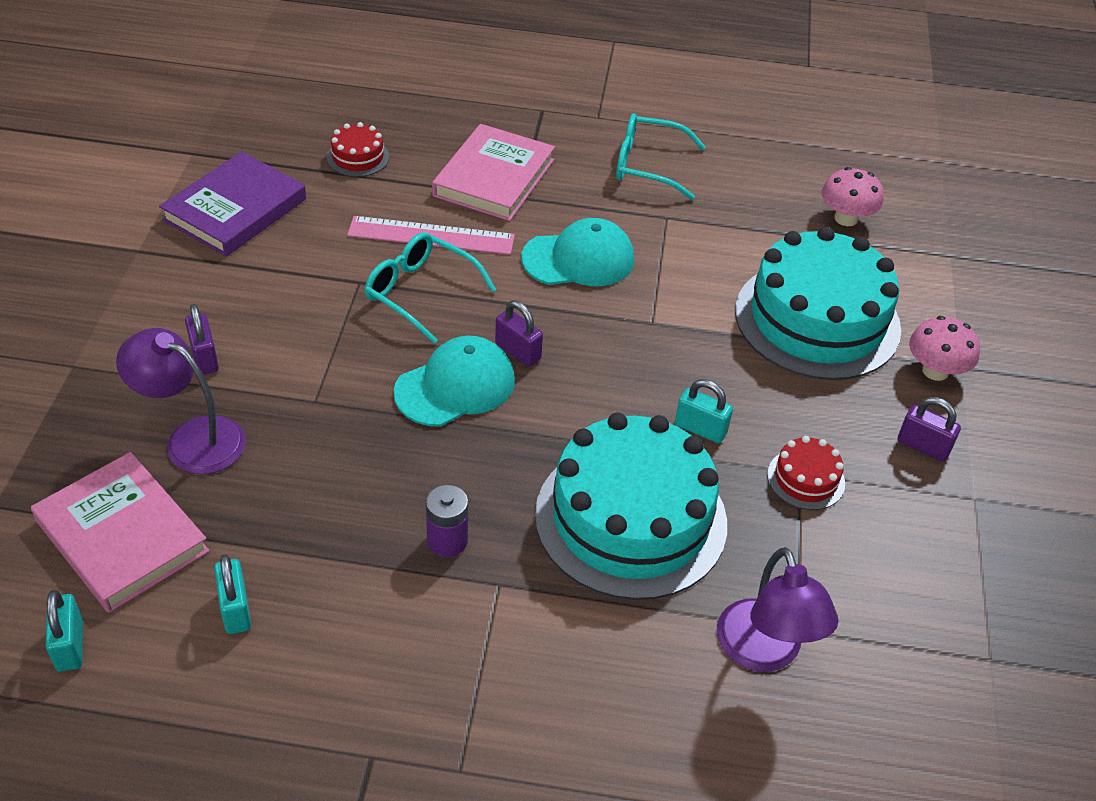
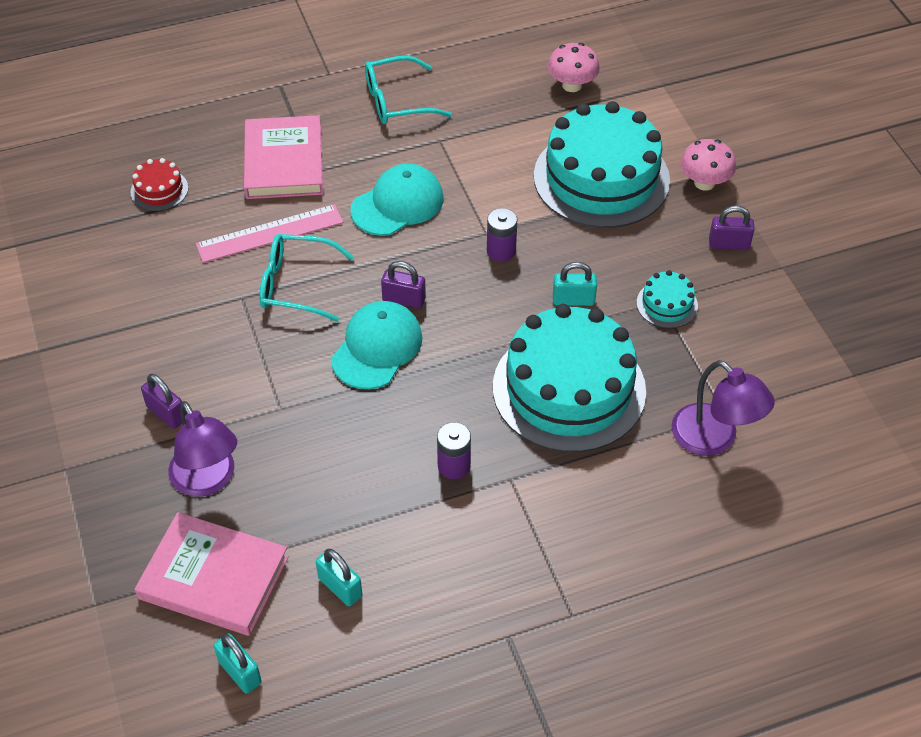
camera: 25 degrees left, 5 degrees up
purple lamp [116,328,246,474] -> purple lamp turned 120 degrees counterclockwise [168,401,237,497]
purple book [159,151,306,256] -> none
red cake [767,436,845,510] -> turquoise cake [637,270,698,328]
none -> purple battery [487,208,517,262]

